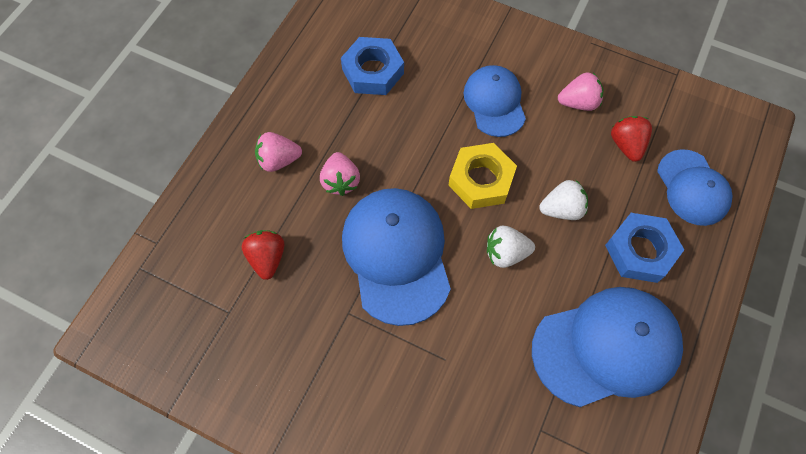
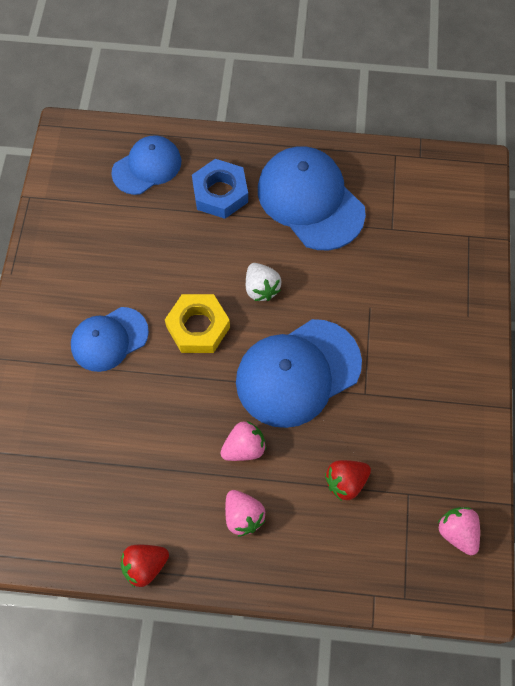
camera: 110 degrees left, 0 degrees up
blue nut [341,37,404,95] -> none
white strawberry [539,180,588,220] -> none
pink strawberry [558,72,603,111] -> pink strawberry moved to [438,507,480,555]
red strawberry [611,116,652,162] -> red strawberry moved to [120,545,169,587]

